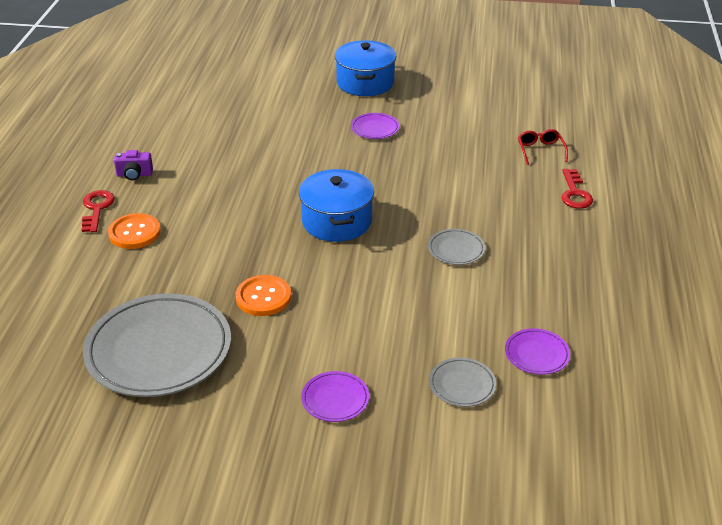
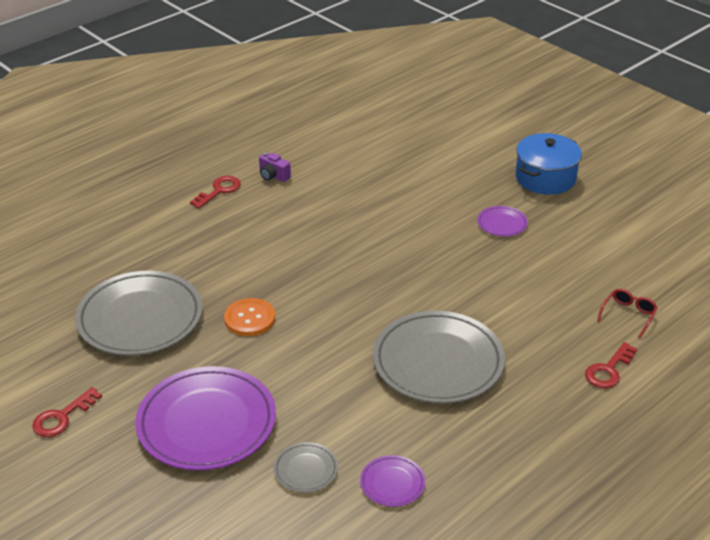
camera: 40 degrees right, 0 degrees up
orange button [108,213,161,249] -> none
blue pot [299,169,374,242] -> none
purple plate [301,371,369,422] -> purple plate [135,366,276,471], size x2.26
grey plate [428,229,485,265] -> grey plate [373,311,505,404], size x2.26
none -> red key [32,387,102,437]

